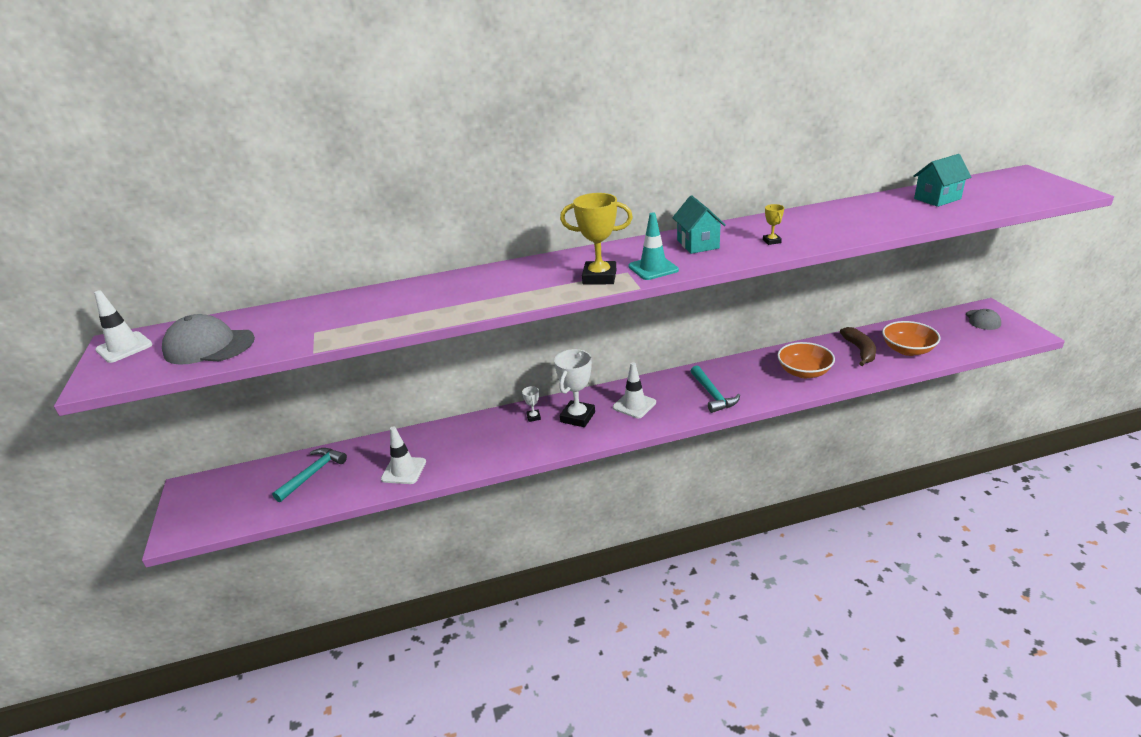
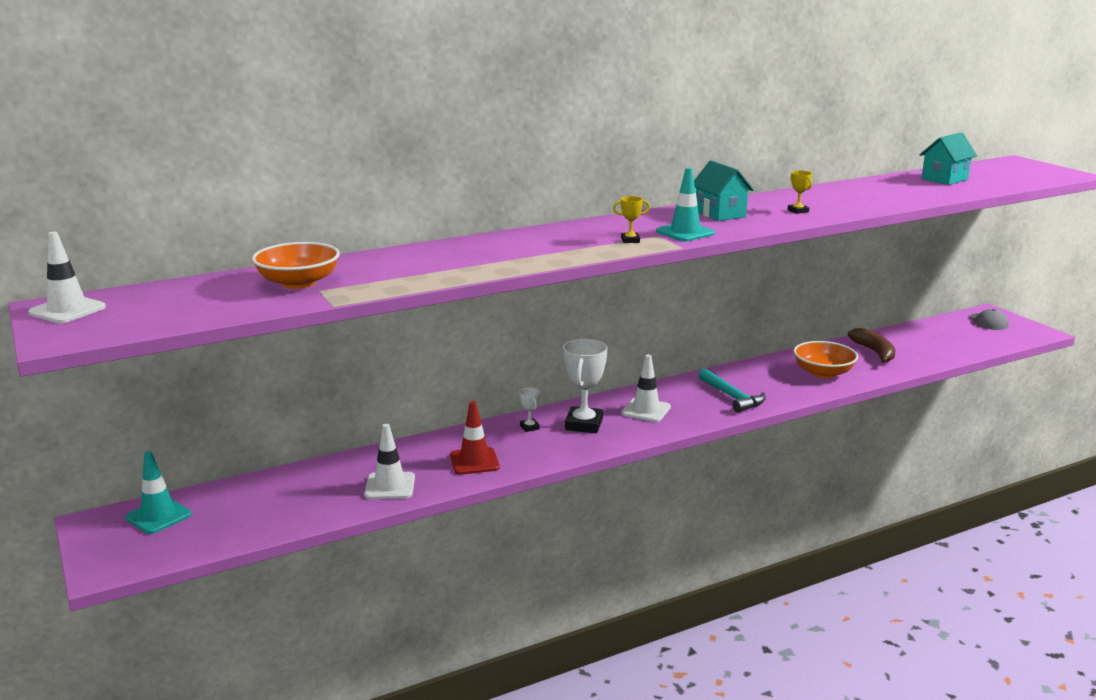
camera: 15 degrees left, 10 degrees down
grey cap [162,314,255,365] -> none
turquoise hammer [272,448,347,502] -> none
yellow trophy [560,193,633,285] -> yellow trophy [613,196,650,243], size x0.47
orange bowl [882,321,941,356] -> orange bowl moved to [252,242,340,289]
none -> turquoise traffic cone [125,451,192,534]
none -> red traffic cone [450,401,500,475]

